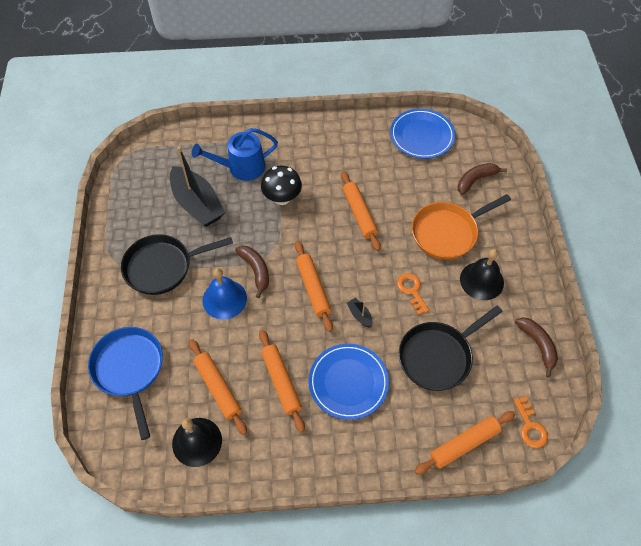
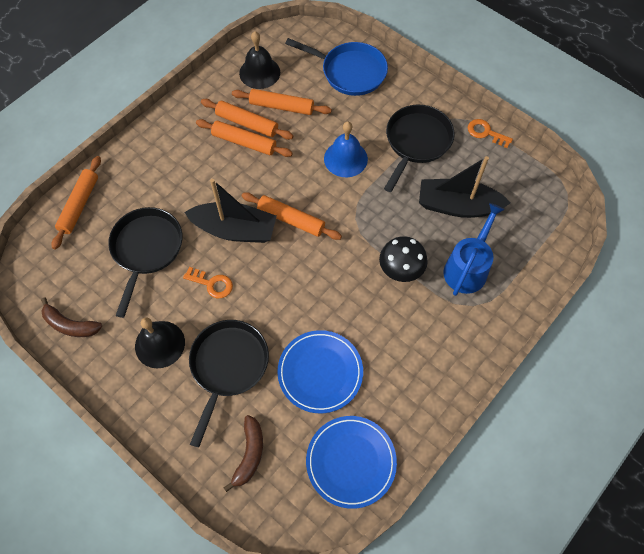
camera: 135 degrees right, 5 degrees up
brown banana [235,245,269,298] -> none
blue plate [309,344,389,420] -> blue plate moved to [277,330,363,413]
orange rolling pin [341,171,381,251] -> orange rolling pin moved to [201,99,293,140]
black boat [347,298,373,328] -> black boat [184,179,277,243], size x2.46
orange pan [412,194,511,260] -> black pan [189,320,269,447]
orange key [514,396,548,448] -> orange key moved to [468,119,513,148]

